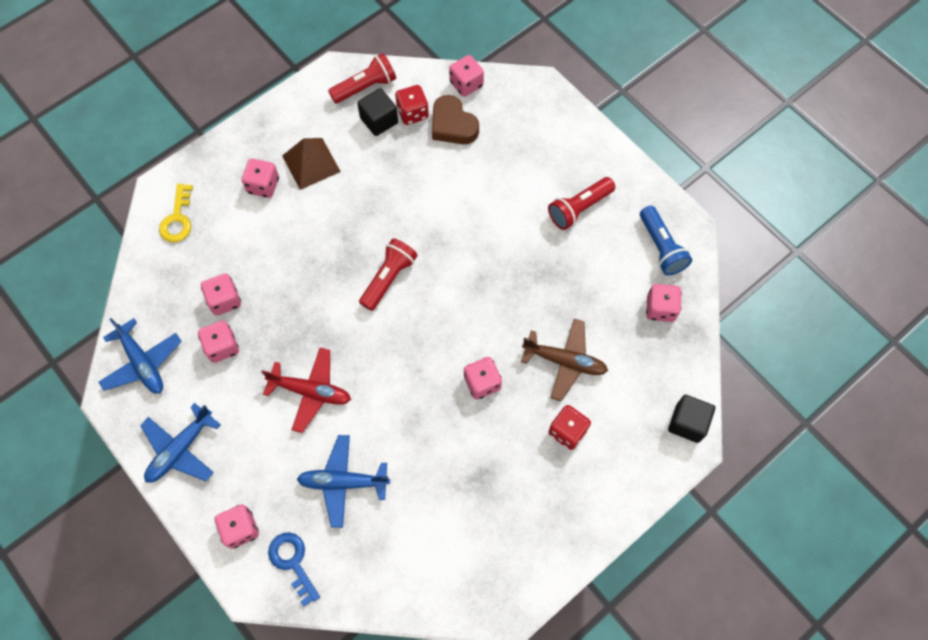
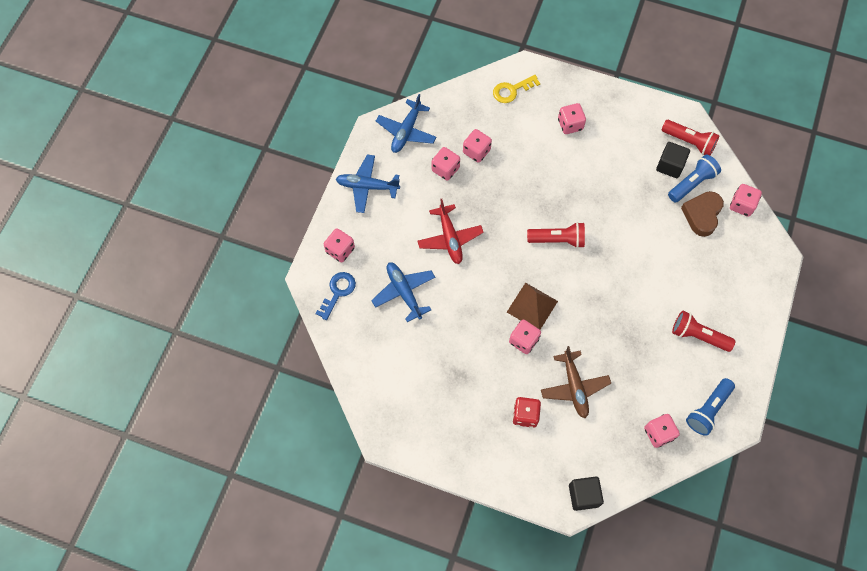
camera: 60 degrees right, 0 degrees up
brown pyramid [282,138,341,190] -> brown pyramid moved to [507,283,558,330]
red dice [395,85,429,125] -> blue flashlight [668,155,721,203]

